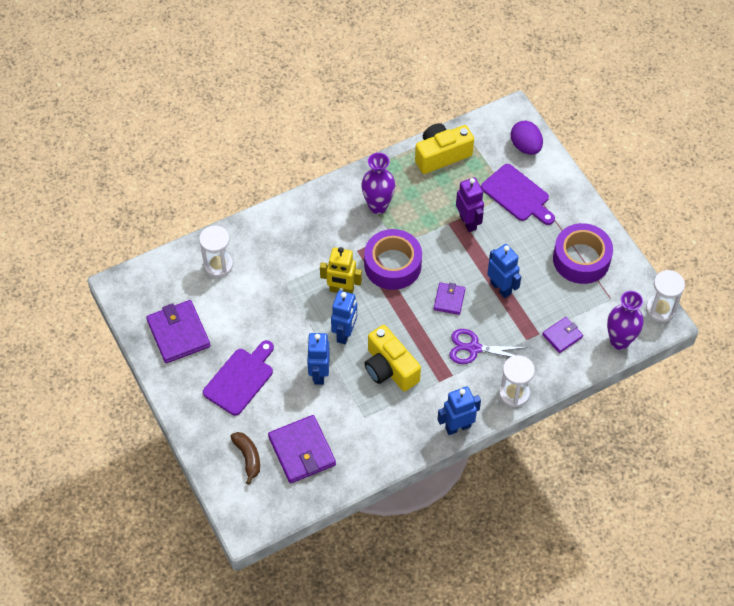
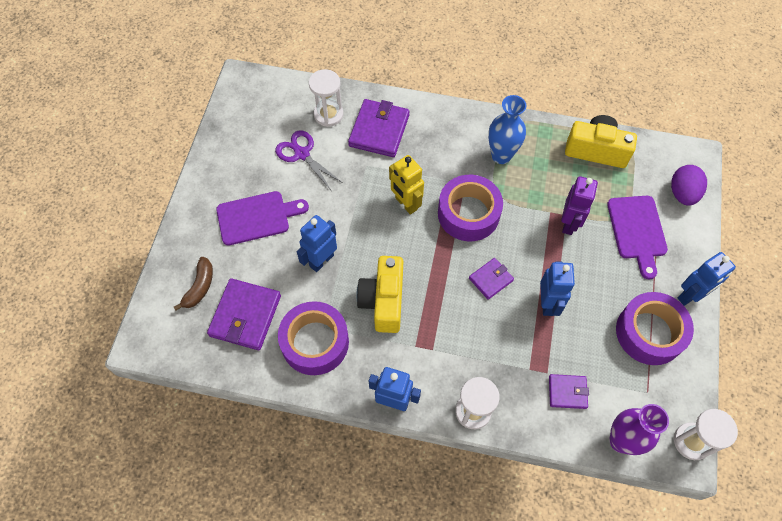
camera: 40 degrees right, 5 degrees up
purple wallet [146,300,210,363] -> purple wallet moved to [348,99,410,157]
blue robot [331,291,357,344] -> blue robot moved to [678,252,736,306]
purple vase [361,153,395,214] -> blue vase [488,95,526,164]
purple scissors [449,329,528,364] -> purple scissors moved to [275,130,343,190]
none -> purple tape [278,301,349,375]

